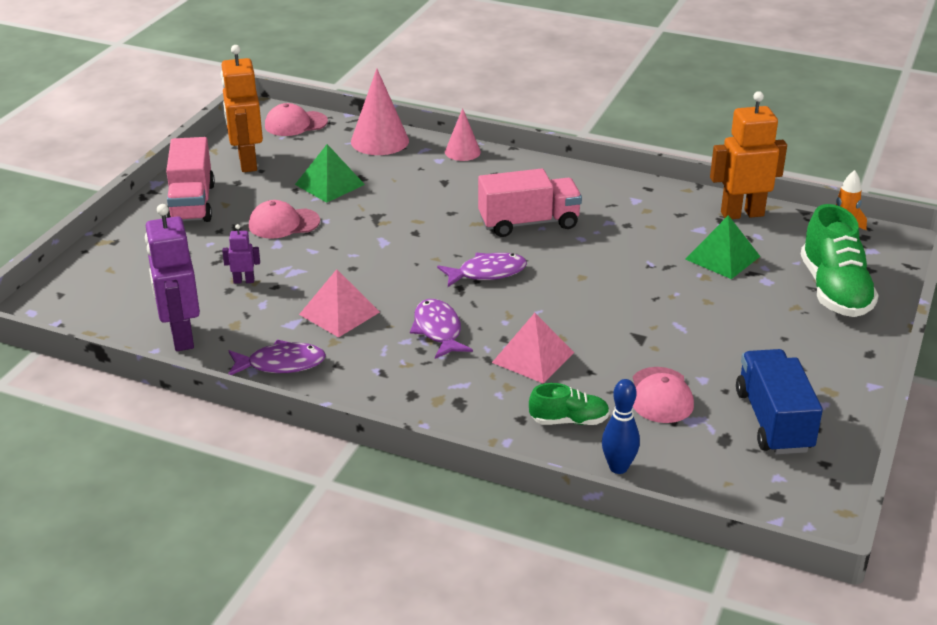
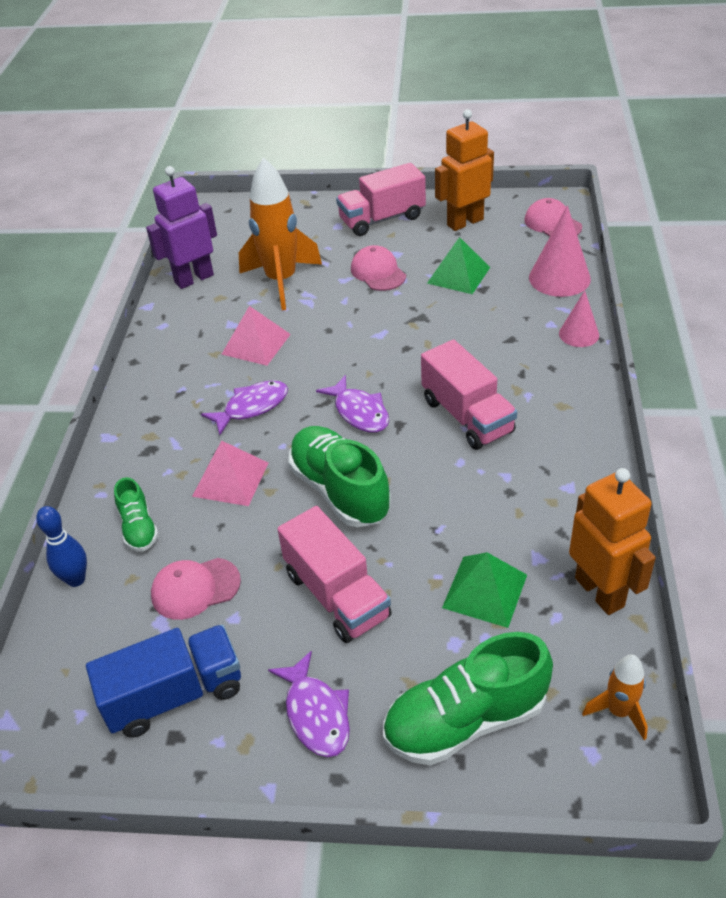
camera: 75 degrees right, 10 degrees up
purple robot [222,224,260,284] -> orange rocket [239,157,322,310]
purple fish [228,340,326,375] -> purple fish moved to [268,651,350,757]
none -> pink truck [277,506,392,643]
none -> green shoe [288,426,391,527]

